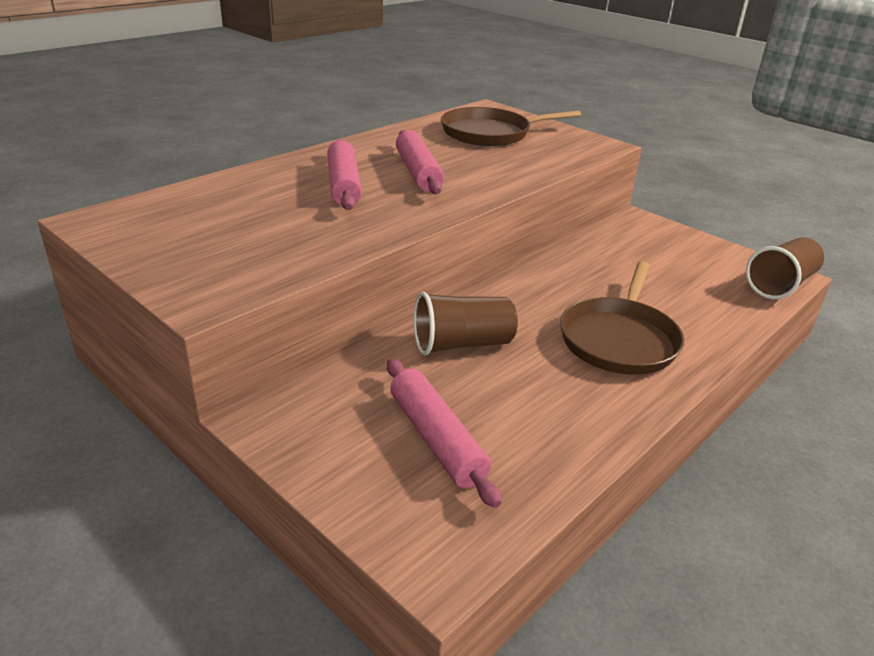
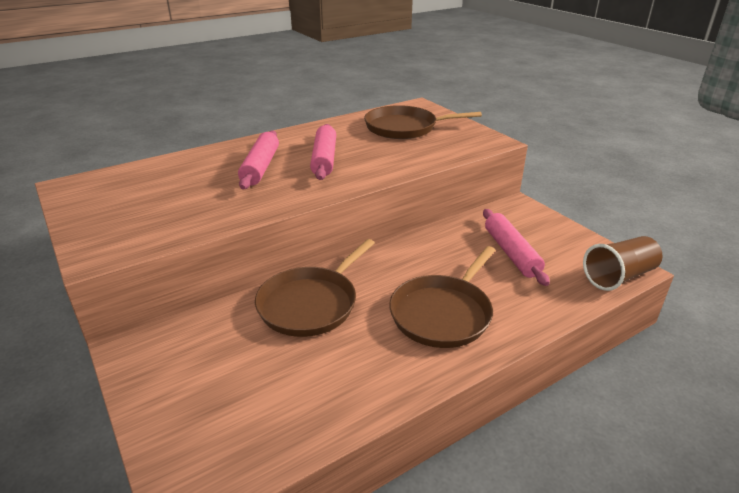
camera: 15 degrees right, 0 degrees up
pink rolling pin [387,359,501,508] -> pink rolling pin moved to [483,209,550,286]
brown cup [414,292,518,355] -> brown pan [255,239,375,337]

